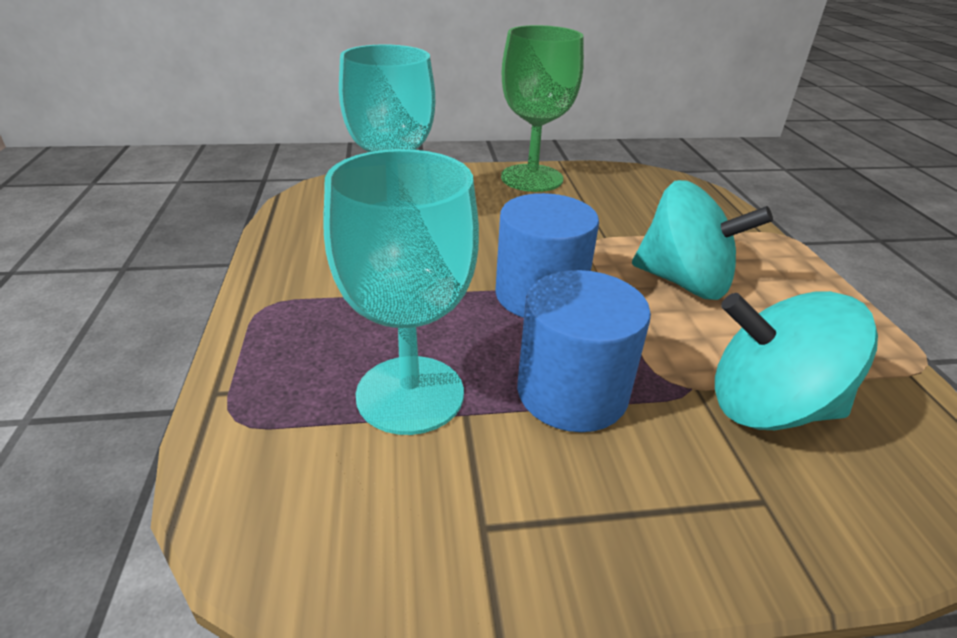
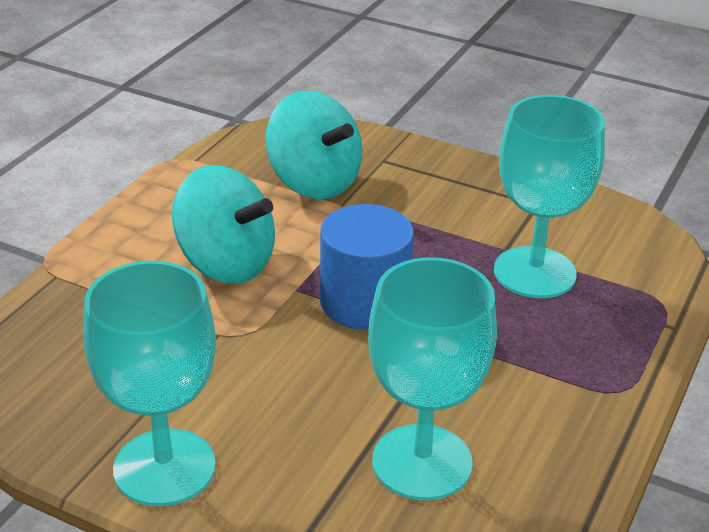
camera: 145 degrees left, 0 degrees up
green goblet [501,25,584,192] -> turquoise goblet [84,261,216,506]
blue cylinder [517,270,651,432] -> none
turquoise spinning top [632,180,773,300] -> turquoise spinning top turned 150 degrees clockwise [172,165,275,284]

